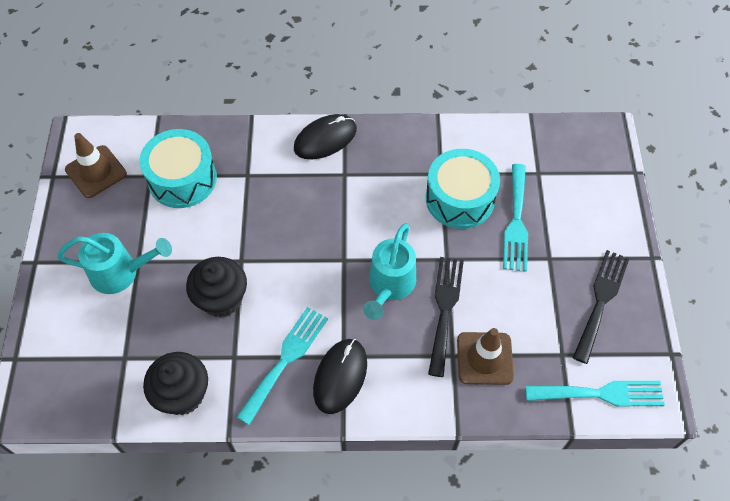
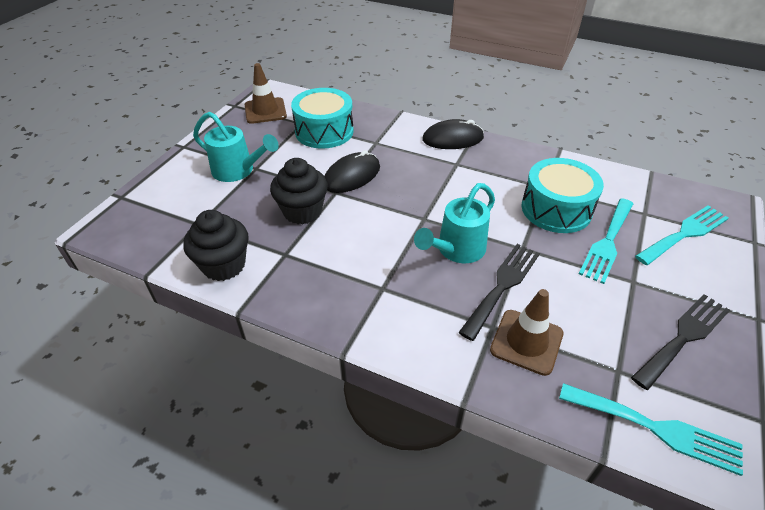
camera: 25 degrees right, 15 degrees down
turquoise fork [237,307,328,425] -> turquoise fork moved to [635,206,729,265]
black mouse [313,339,367,414] -> black mouse moved to [325,150,380,193]

